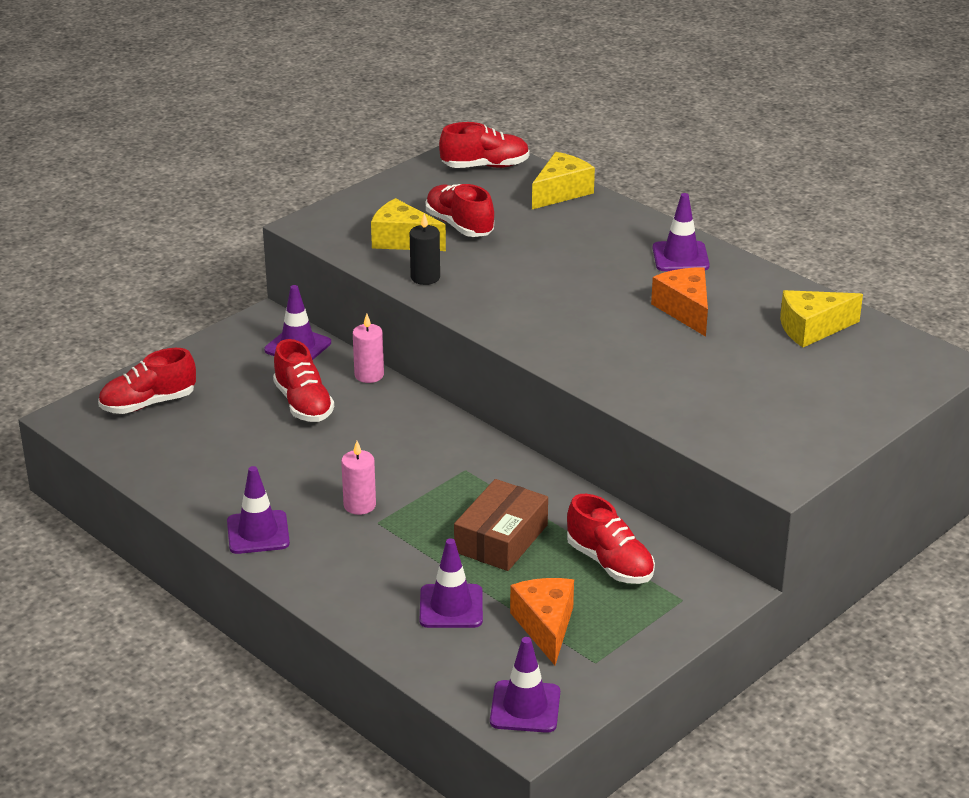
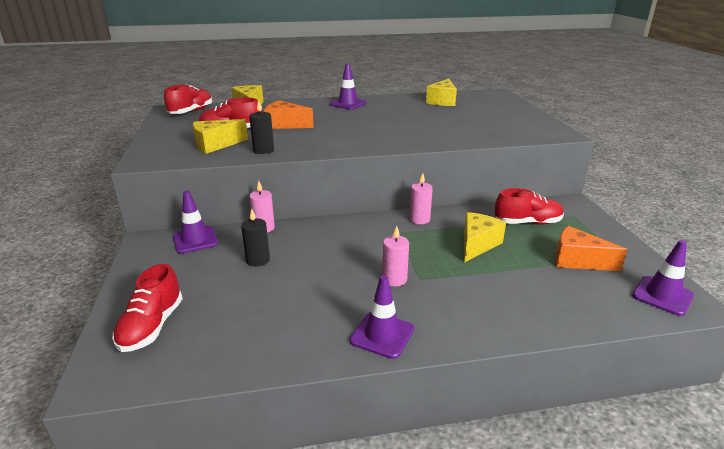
camera: 55 degrees left, 5 degrees down
red shoe [273,339,334,422] -> black candle [241,209,270,266]
purple traffic cone [420,538,483,628] -> none
brown box [454,479,548,571] -> yellow cheese [464,212,506,263]
orange cheese [651,268,708,337] -> orange cheese moved to [264,100,314,129]
none -> pink candle [409,173,433,224]

